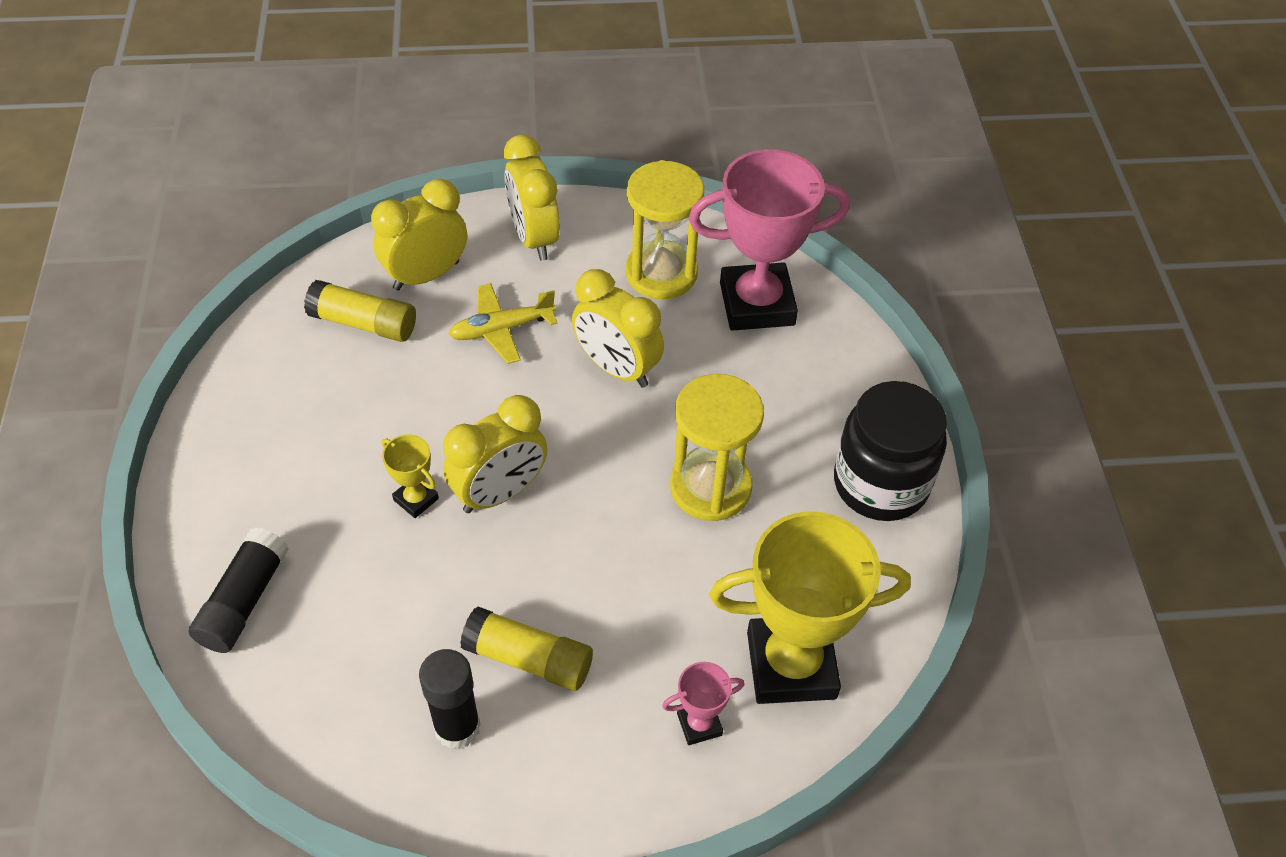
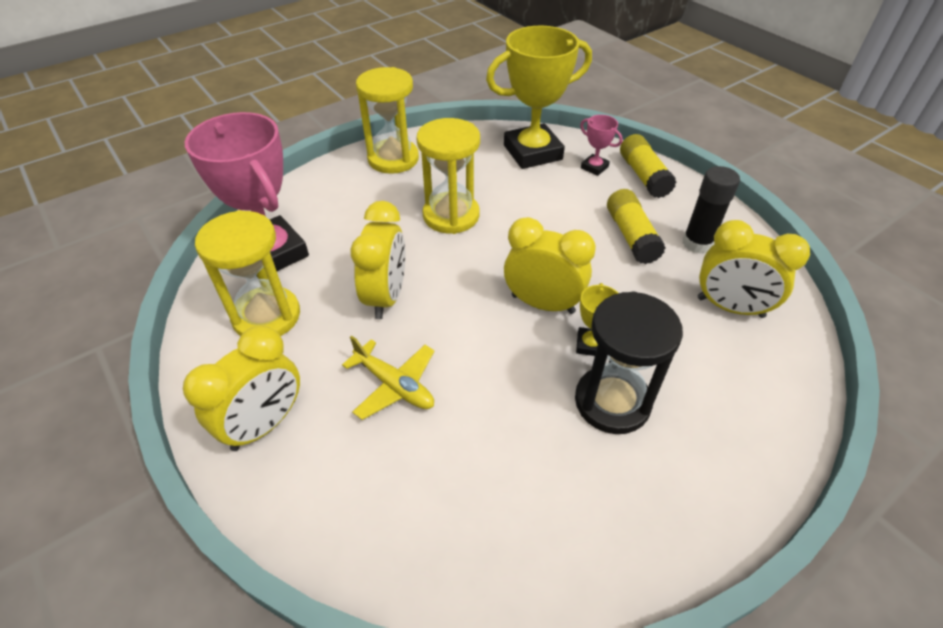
camera: 120 degrees left, 5 degrees down
black glue stick [189,527,289,653] -> none
yellow glue stick [304,280,416,342] -> yellow glue stick moved to [620,134,676,198]
yellow clock [371,179,467,291] -> yellow clock moved to [698,220,810,318]
yellow trophy [709,511,911,704] -> yellow trophy turned 75 degrees counterclockwise [486,26,592,169]
black jar [834,381,947,521] -> yellow hourglass [356,67,419,174]
none -> black hourglass [575,291,683,434]

